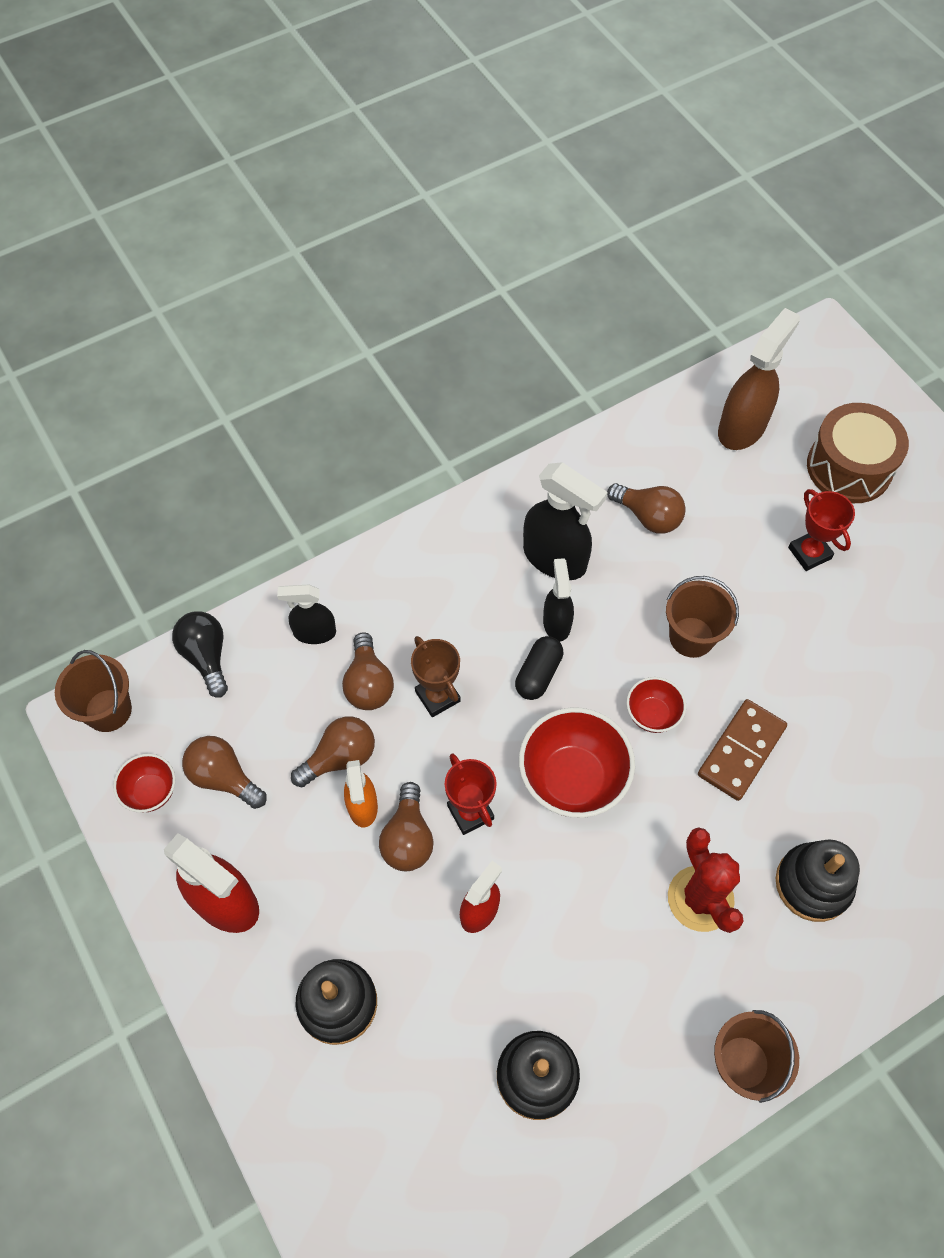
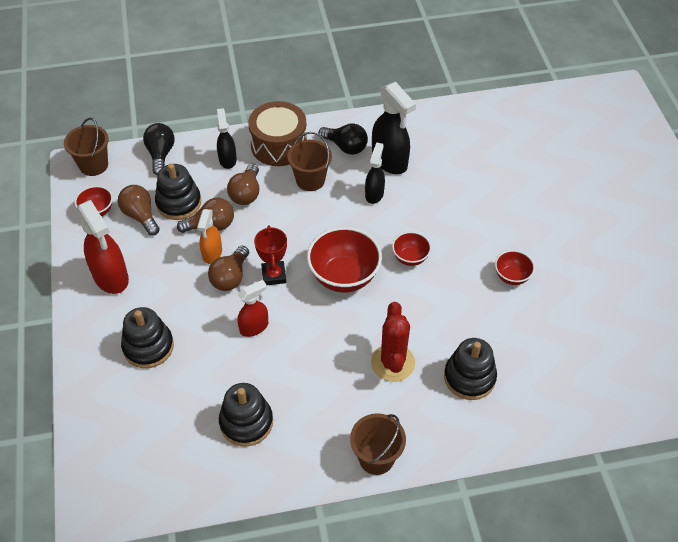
camera: 20 degrees right, 10 degrees down
black spray bottle [277,585,336,644] -> black spray bottle turned 60 degrees clockwise [217,108,237,169]
brown trophy [411,636,461,717] -> none
black capsule [515,636,563,700] -> none
brown light bulb [607,483,686,534] -> none
brown bucket [666,576,739,658] -> brown bucket moved to [287,132,332,191]
brown domino [698,699,787,801] -> none
brown spray bottle [718,308,800,450] -> none
red trophy [788,489,855,571] -> none
brown drum [807,403,909,503] -> brown drum moved to [248,101,307,166]
none -> black stacking toy [155,164,201,220]
none -> black light bulb [318,123,368,155]
none -> red bowl [495,250,535,285]

